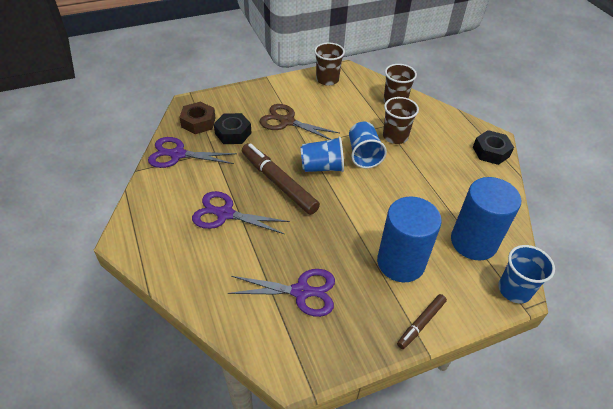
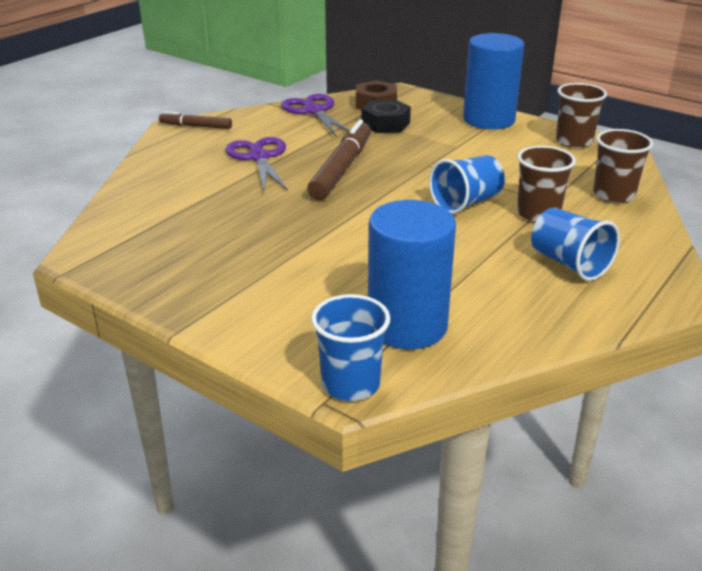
camera: 60 degrees right, 15 degrees down
purple scissors [228,269,335,317] -> none
brown scissors [260,104,339,140] -> none
blue cup [301,137,344,172] -> blue cup moved to [531,207,620,281]
blue cylinder [377,196,442,282] -> blue cylinder moved to [463,33,524,129]
brown marker [397,294,447,349] -> brown marker moved to [159,111,232,129]
black nut [473,130,514,165] -> none

